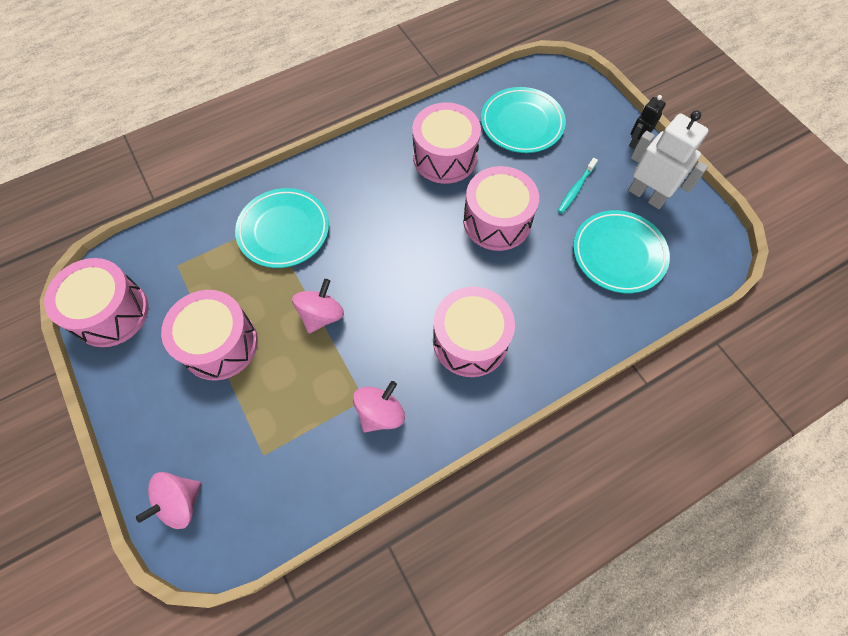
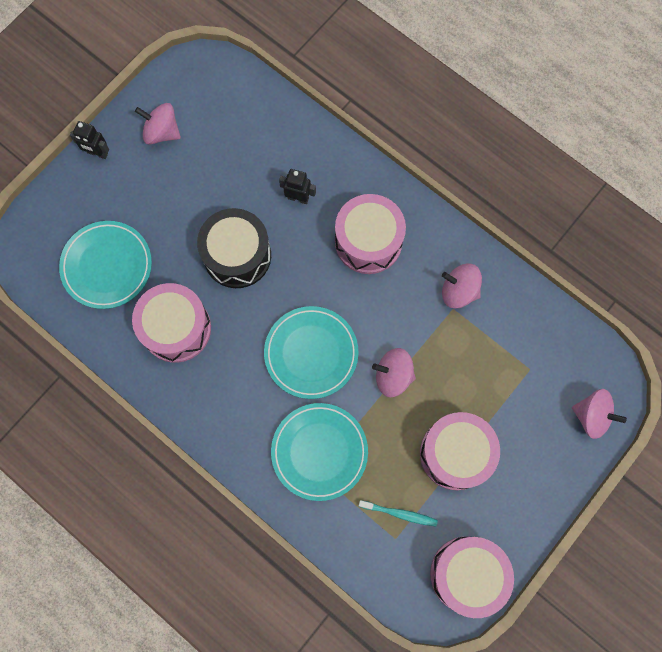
camera: 110 degrees left, 10 degrees up
pink drum [463,166,539,251] -> black drum [197,208,271,288]
turquoise toothbrush [557,158,598,214] -> turquoise toothbrush moved to [359,500,438,527]
turquoise plate [573,210,670,293] -> turquoise plate moved to [264,306,358,399]
white robot [628,110,709,209] -> pink spinning top [135,103,181,144]
none -> black robot [279,169,316,204]

